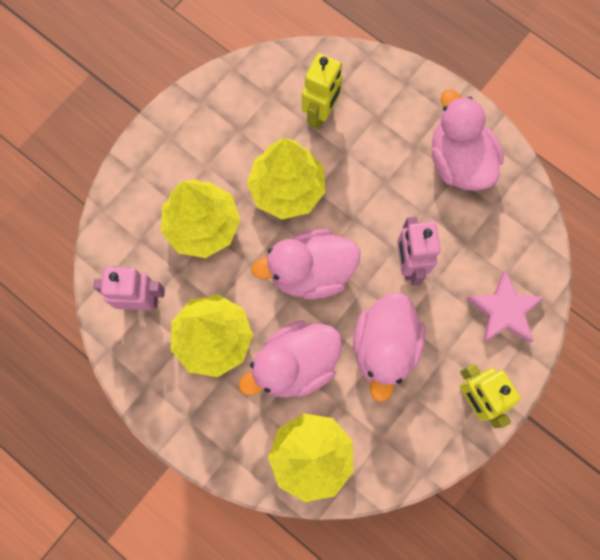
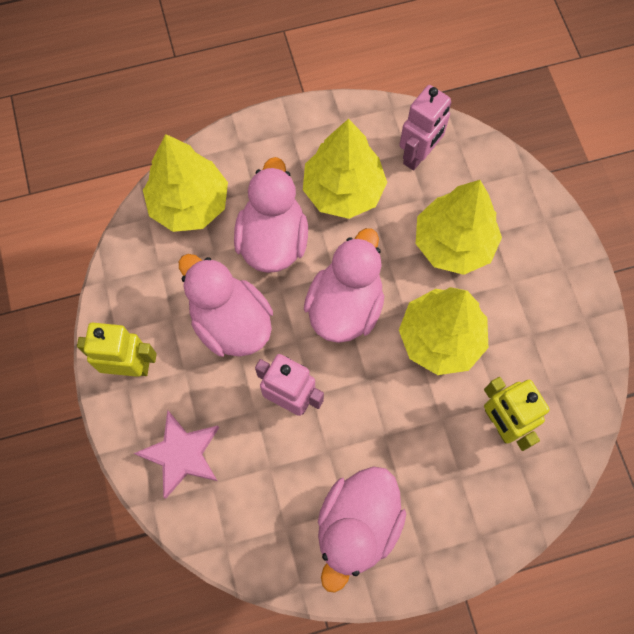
camera: 125 degrees right, 5 degrees down
pink duck [432,89,504,191] -> pink duck turned 105 degrees clockwise [318,466,406,593]

